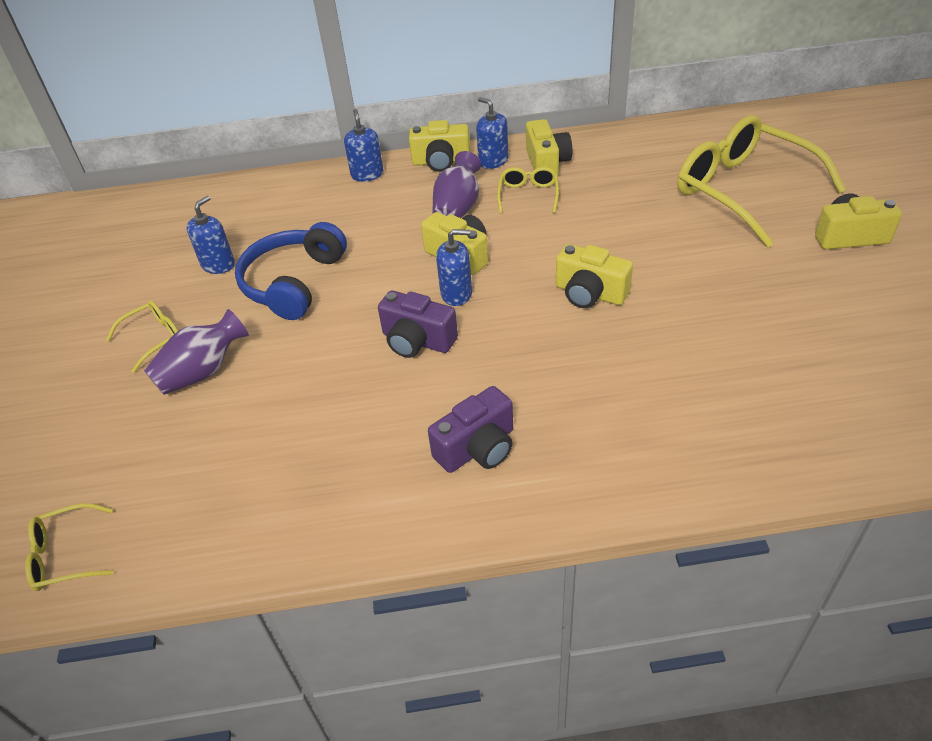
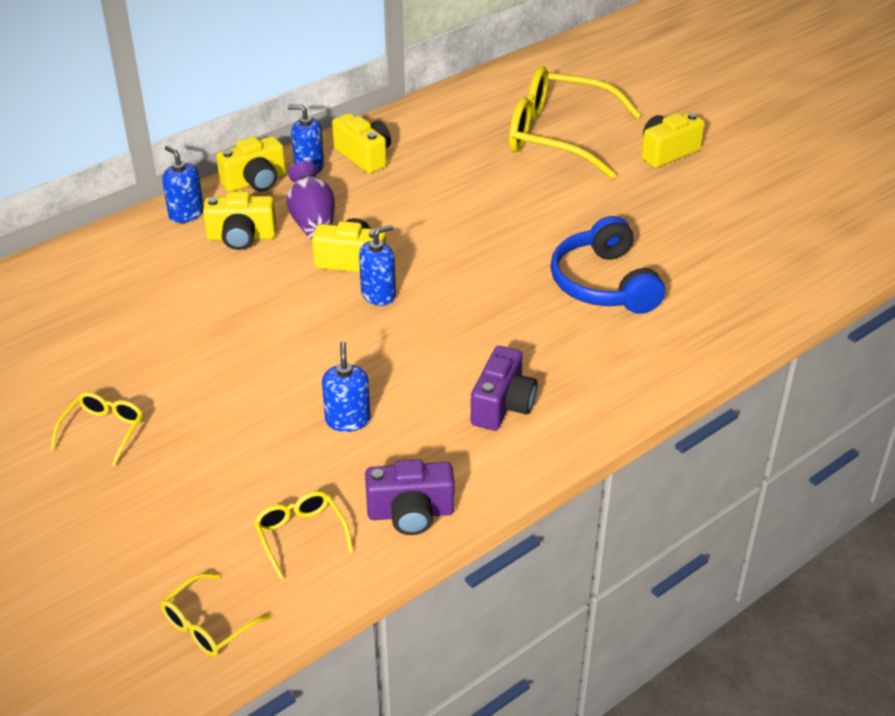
camera: 35 degrees left, 5 degrees down
purple vase [144,309,249,395] -> none
blue soap dispenser [187,196,235,274] -> blue soap dispenser moved to [322,341,371,432]
blue headphones [235,222,347,320] -> blue headphones moved to [551,216,665,314]
purple camera [378,290,458,358] -> purple camera moved to [365,459,455,535]
yellow glasses [497,167,559,214] -> yellow glasses moved to [254,491,353,579]
yellow camera [556,244,633,308] -> yellow camera moved to [203,191,277,250]

